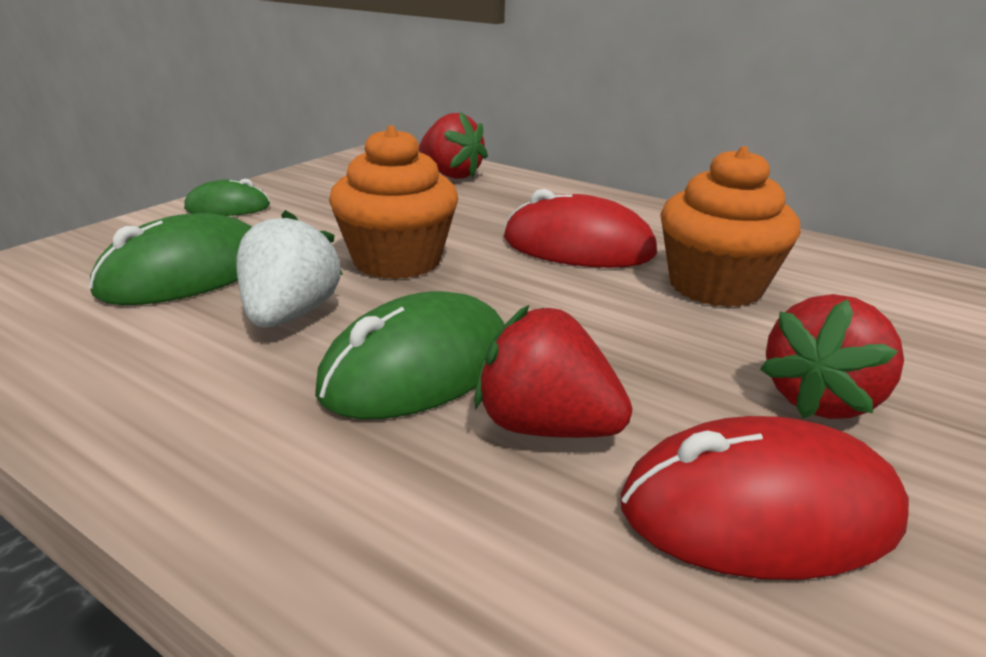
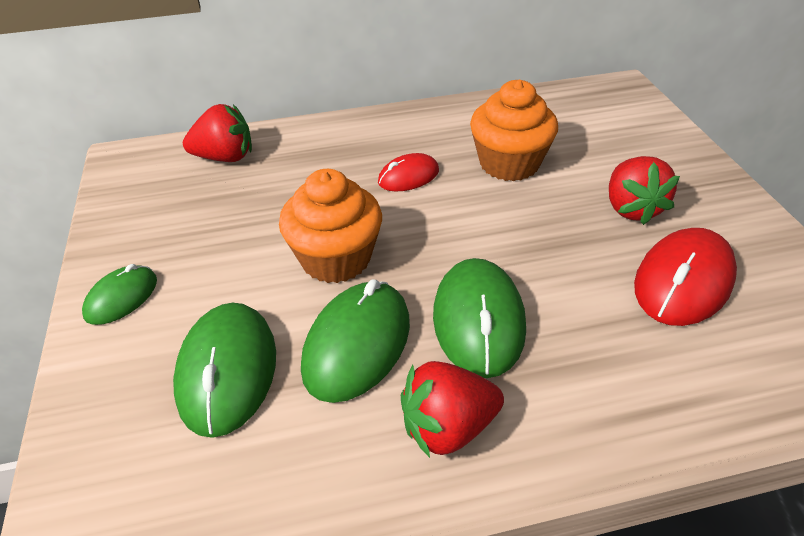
camera: 45 degrees left, 15 degrees up
white strawberry [236,210,343,328] -> green mouse [301,280,410,403]
red strawberry [474,305,632,438] -> red strawberry moved to [401,361,504,458]
red mouse [504,189,657,268] -> red mouse [378,153,439,192], size x0.59

